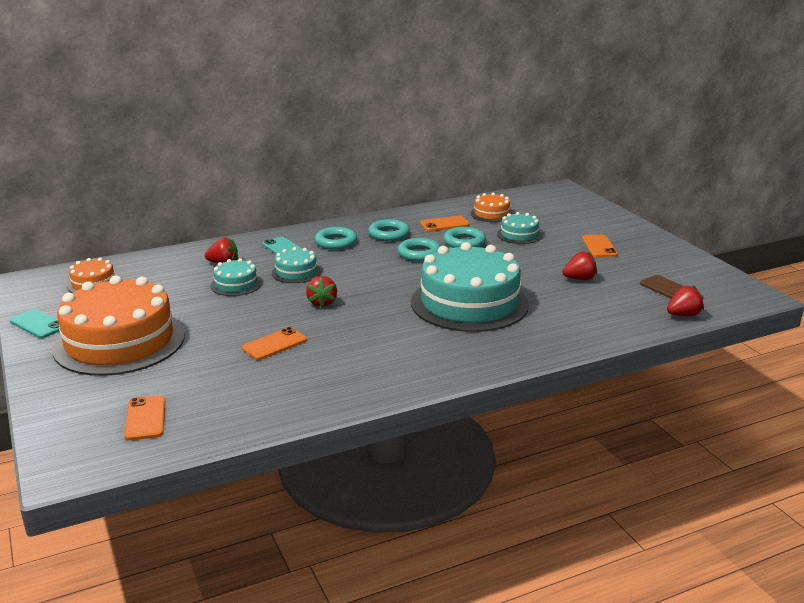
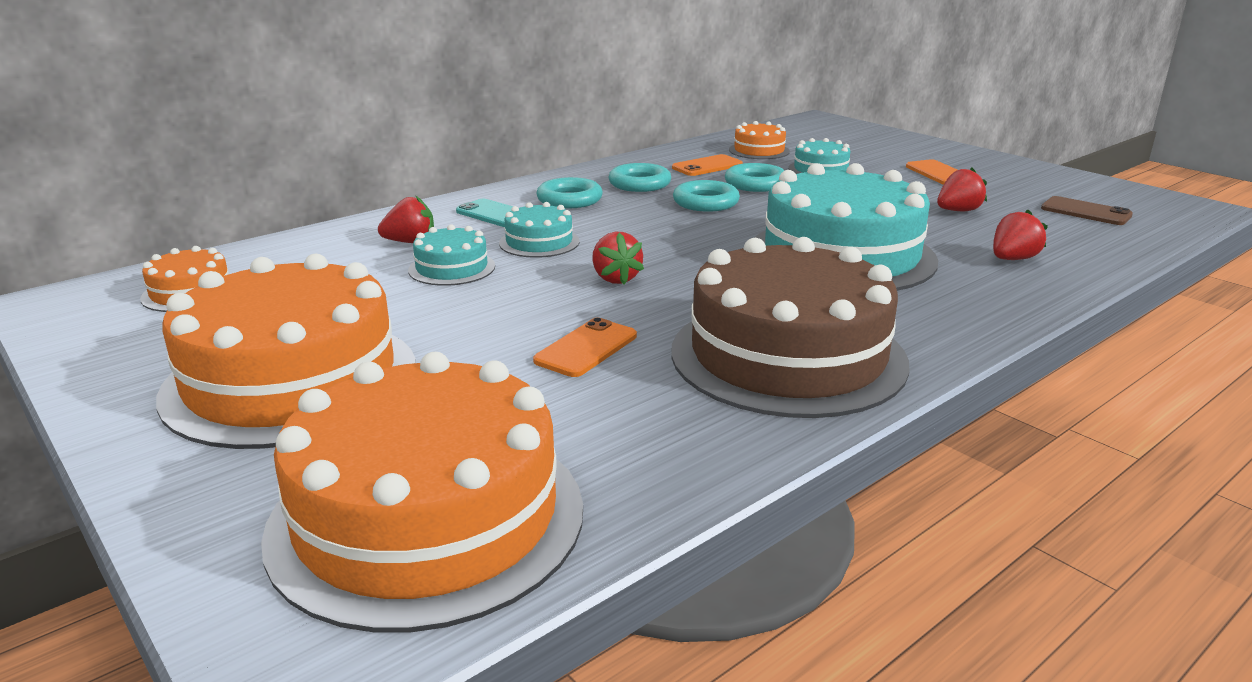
camera: 15 degrees left, 0 degrees up
turquoise phone [10,309,59,338] -> none
orange phone [124,395,165,440] -> orange cake [261,352,583,633]
red strawberry [667,285,704,316] -> red strawberry moved to [993,210,1048,260]
none -> brown cake [671,237,910,418]

